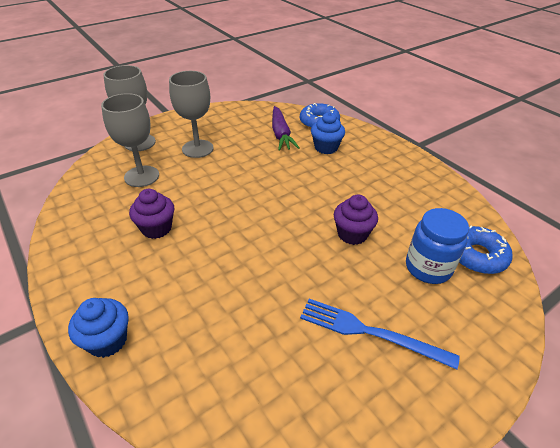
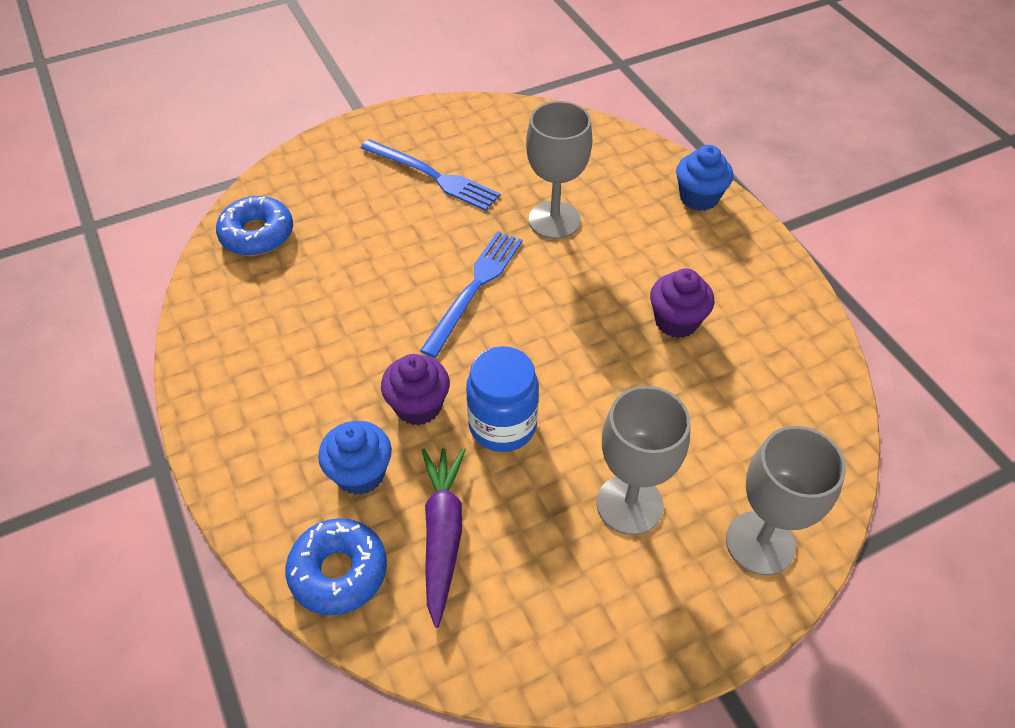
camera: 170 degrees left, 10 degrees up
grey goblet [101,93,159,187] -> grey goblet moved to [526,101,592,239]
purple cupcake [334,195,378,245] -> purple cupcake moved to [381,354,450,426]
blue jar [406,208,469,284] -> blue jar moved to [466,346,539,452]
none -> blue fork [420,231,523,358]

